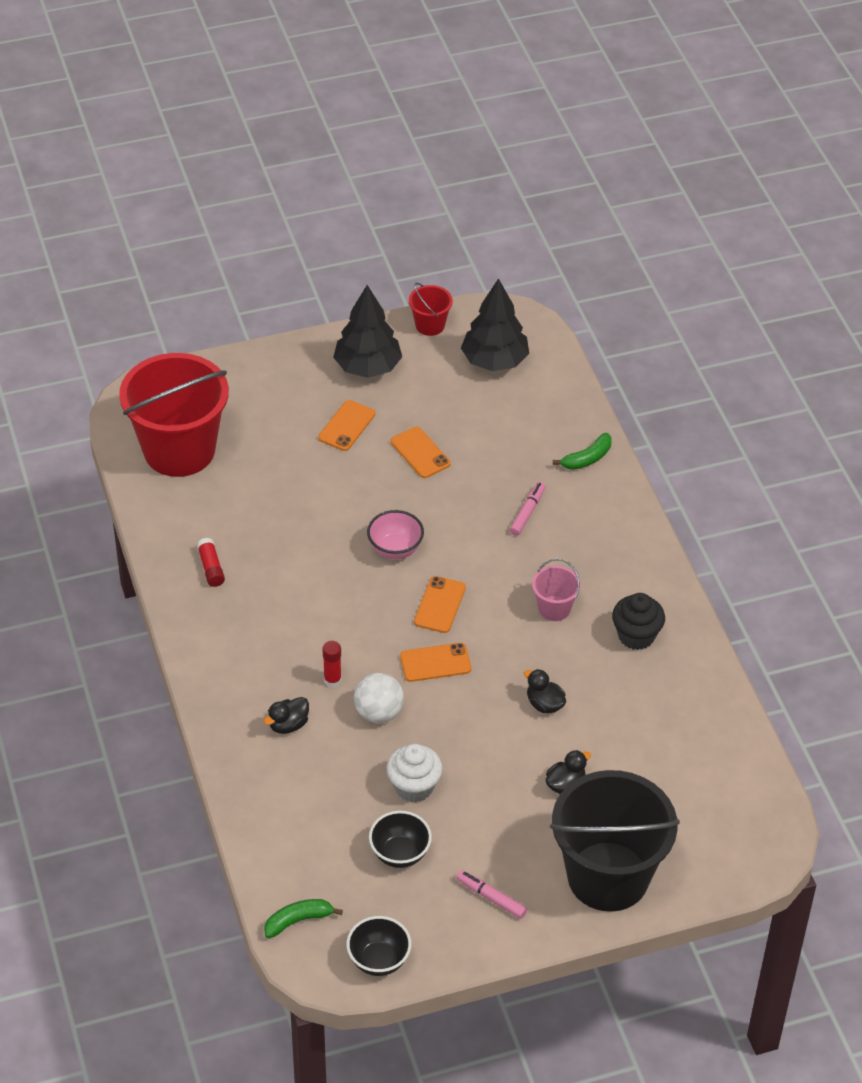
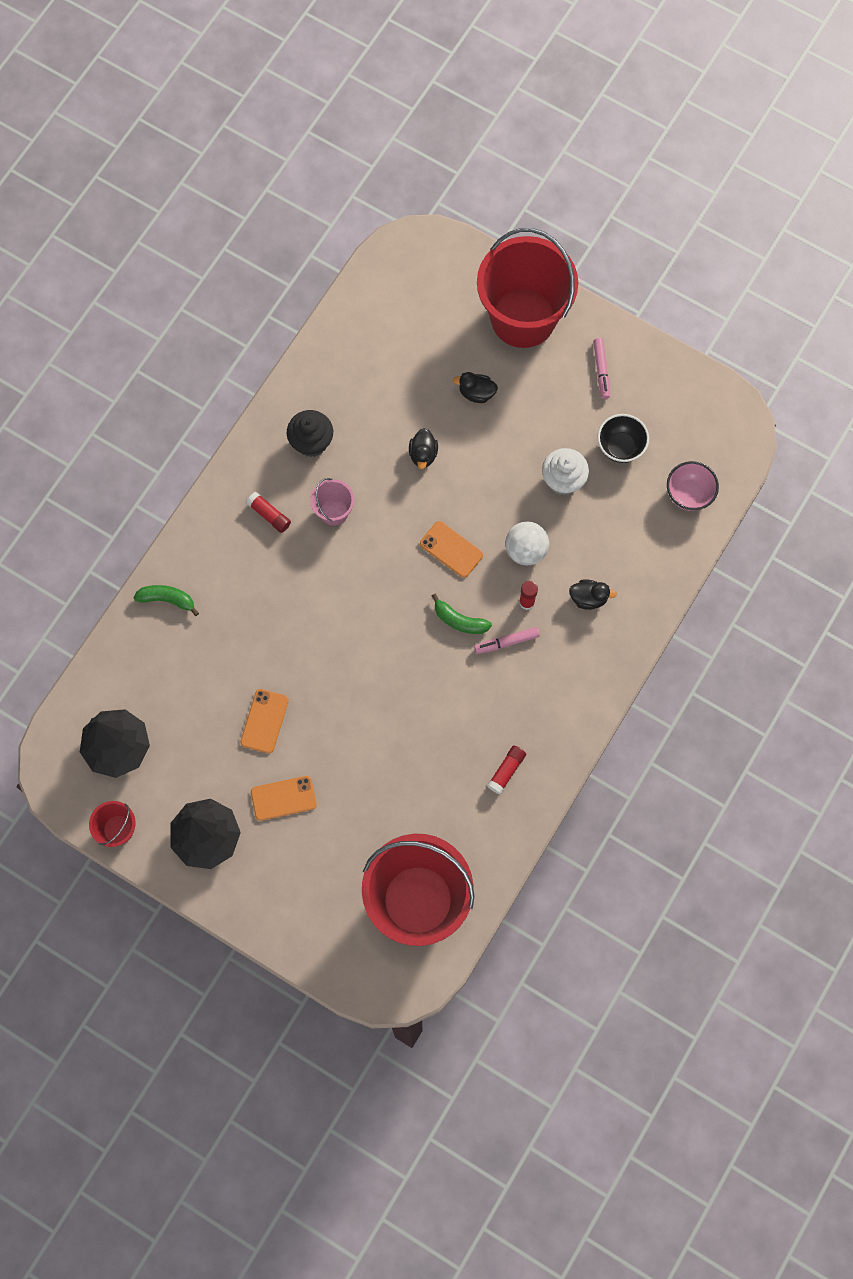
camera: 130 degrees left, 25 degrees up
green banana [264,899,343,938] -> green banana moved to [432,594,492,634]
black bowl [346,916,411,976] -> none
pink bowl [367,510,424,559] -> pink bowl moved to [667,461,719,511]
orange phone [414,576,466,633] -> none
pink marker [510,482,545,536] -> pink marker moved to [474,627,540,654]
black bucket [550,770,680,912] -> red bucket [477,228,578,348]
none -> red glue stick [246,492,291,533]

